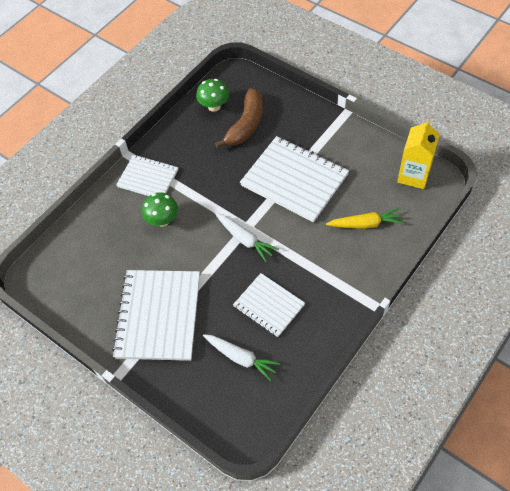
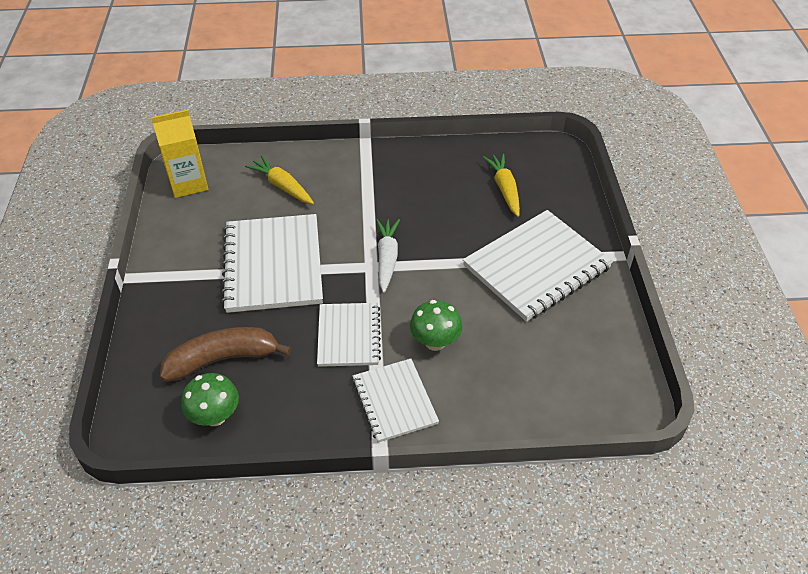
camera: 135 degrees left, 10 degrees down
white carrot [203,334,281,381] -> yellow carrot [483,154,520,217]
white notebook [233,273,305,337] -> white notebook moved to [317,303,381,367]

